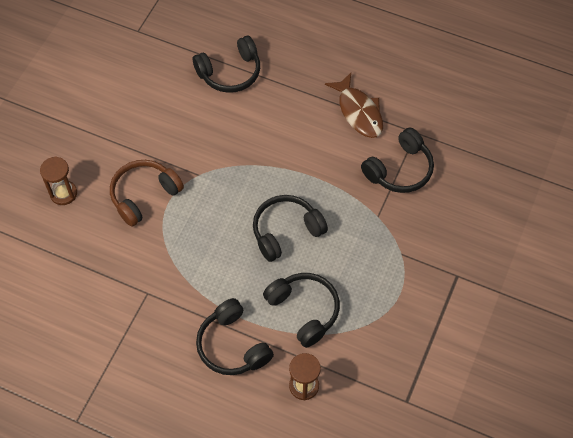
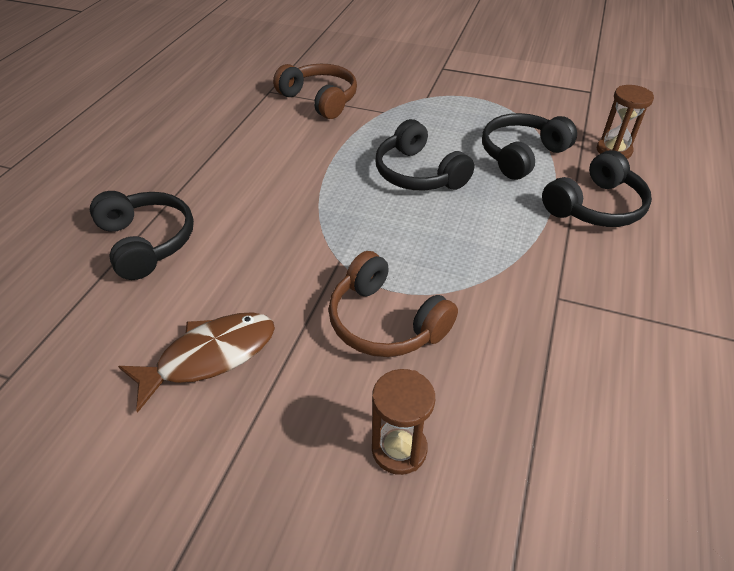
camera: 95 degrees left, 15 degrees down
brown fish [325,73,383,138] -> brown fish moved to [118,312,275,413]
black headphones [361,127,434,193] -> brown headphones [273,64,357,119]

